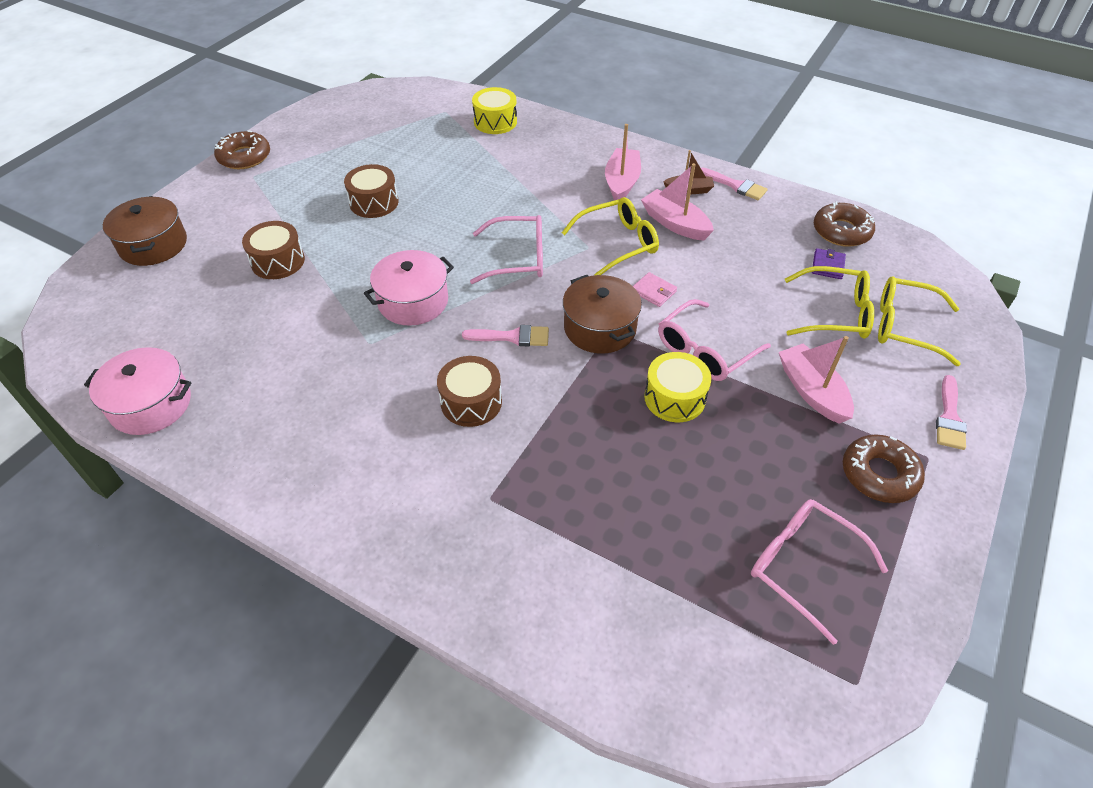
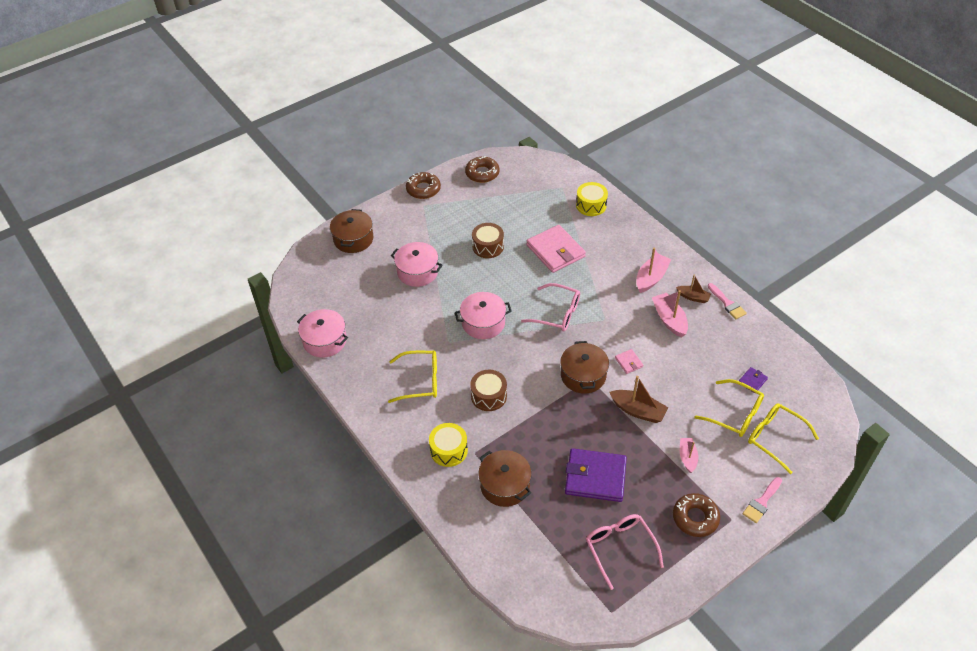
camera: 25 degrees right, 0 degrees up
brown drum [242,221,305,279] -> pink pot [391,242,443,287]
pink brush [462,325,549,346] -> none
yellow glasses [562,197,659,275] -> yellow glasses moved to [388,351,437,403]
yellow drum [644,352,712,422] -> yellow drum moved to [429,423,468,467]
pink glasses [658,299,771,381] -> brown boat [609,376,668,423]
pink boat [779,336,854,424] -> pink boat [680,438,698,473], size x0.64
brown donut [814,202,875,247] -> brown donut moved to [465,156,499,183]
none -> brown pot [478,450,532,507]
none -> pink wallet [526,225,586,273]
none -> purple wallet [565,448,627,502]

